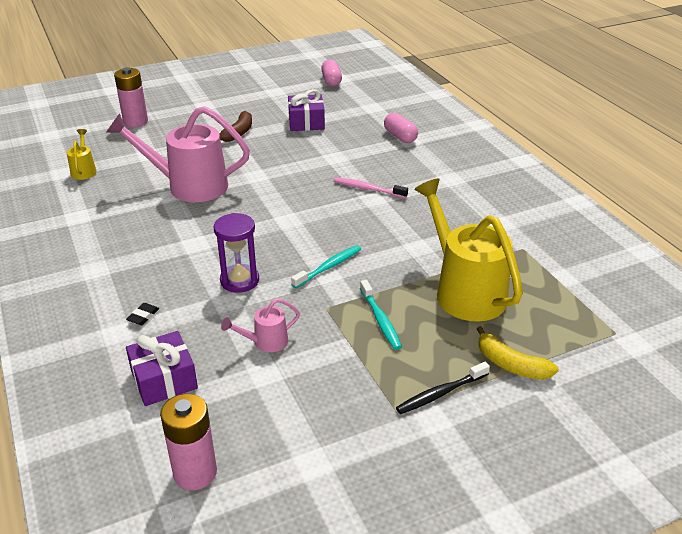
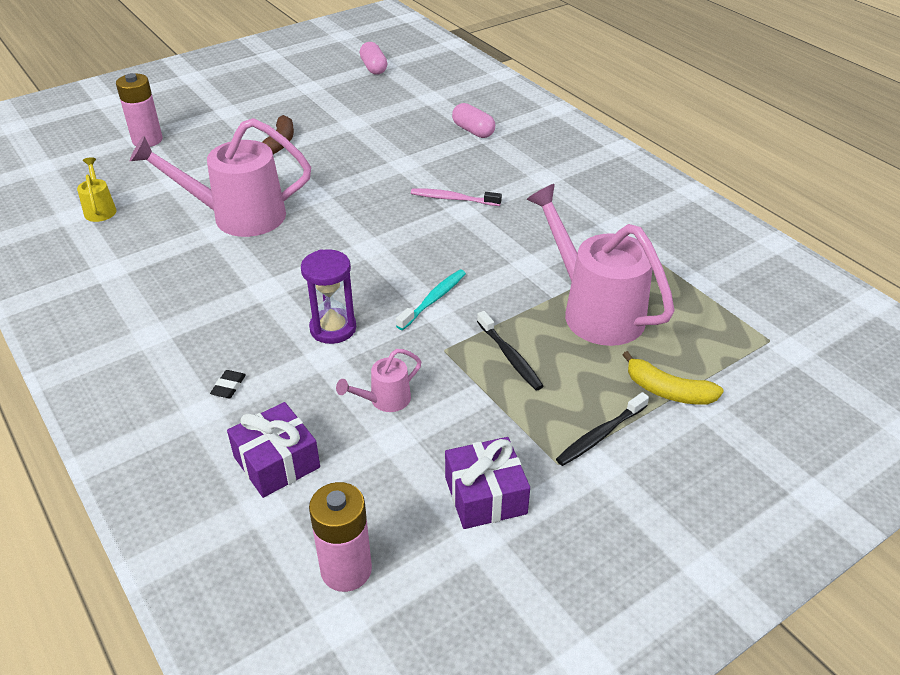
camera: 10 degrees left, 5 degrees up
purple gift [288,89,325,131] -> purple gift moved to [445,437,530,529]
turquoise toothbrush [360,280,402,350] -> black toothbrush [477,311,544,390]
yellow watering can [414,179,523,322] -> pink watering can [527,184,674,346]

